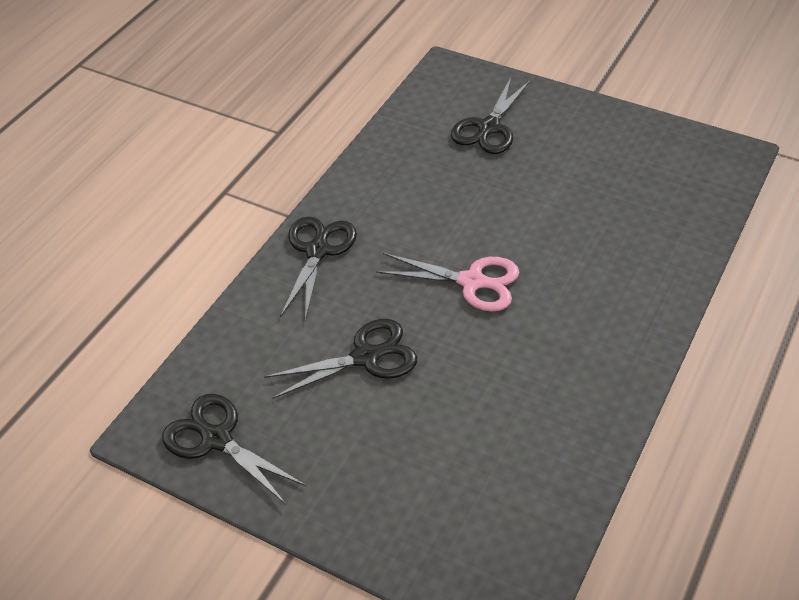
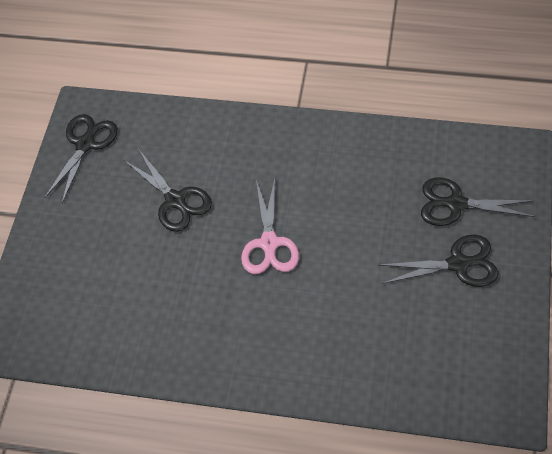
camera: 75 degrees right, 10 degrees up
black scissors [280,216,357,321] -> black scissors moved to [379,234,498,287]

